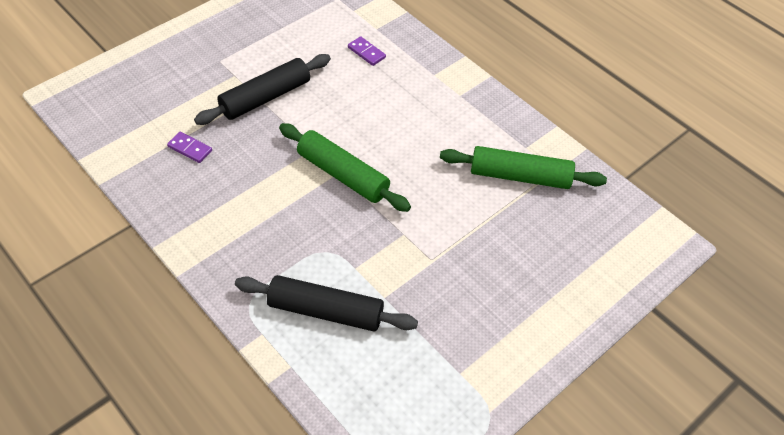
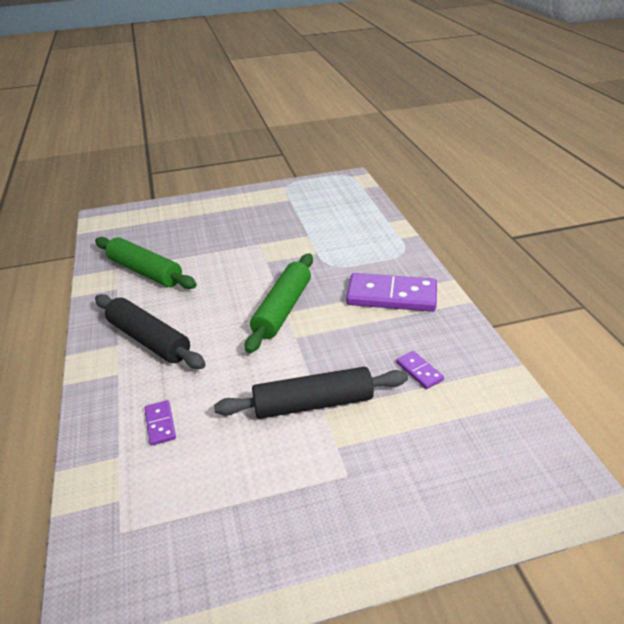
camera: 150 degrees left, 15 degrees down
black rolling pin [235,275,418,332] -> black rolling pin moved to [95,294,206,369]
green rolling pin [279,123,411,212] -> green rolling pin turned 45 degrees clockwise [245,253,313,353]
none -> purple domino [346,273,437,312]

